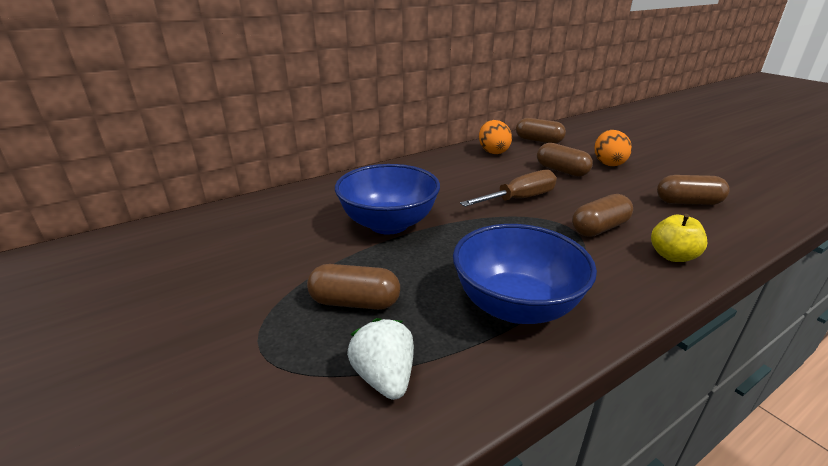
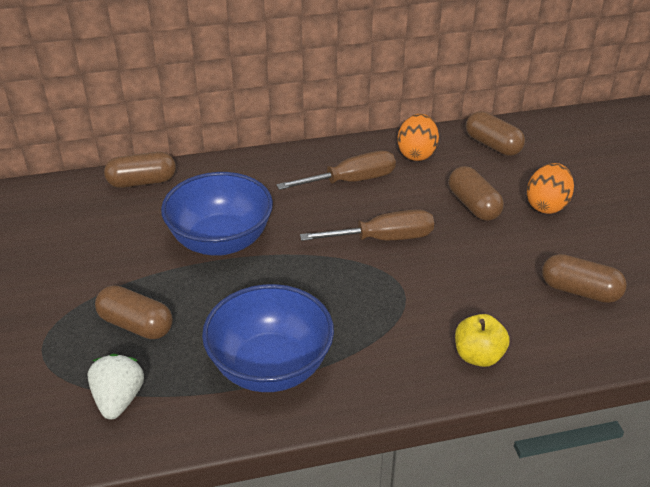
camera: 20 degrees right, 10 degrees up
brown capsule [572,194,633,237] -> brown capsule moved to [104,152,176,188]
none -> brown screwdriver [276,151,396,190]

